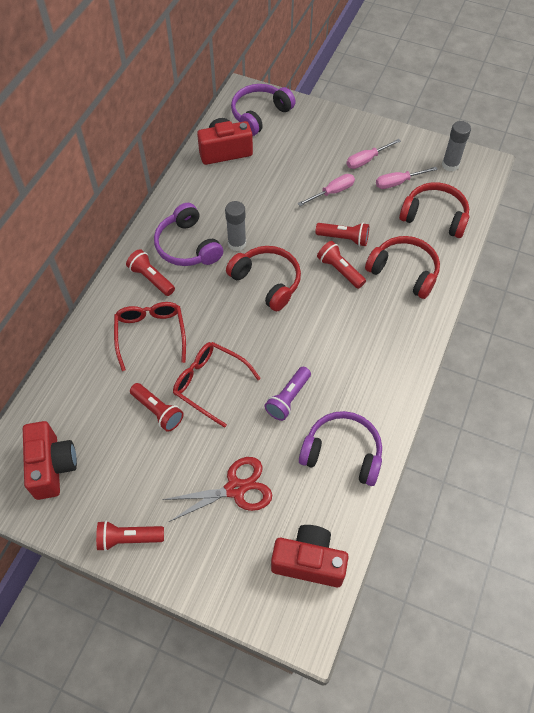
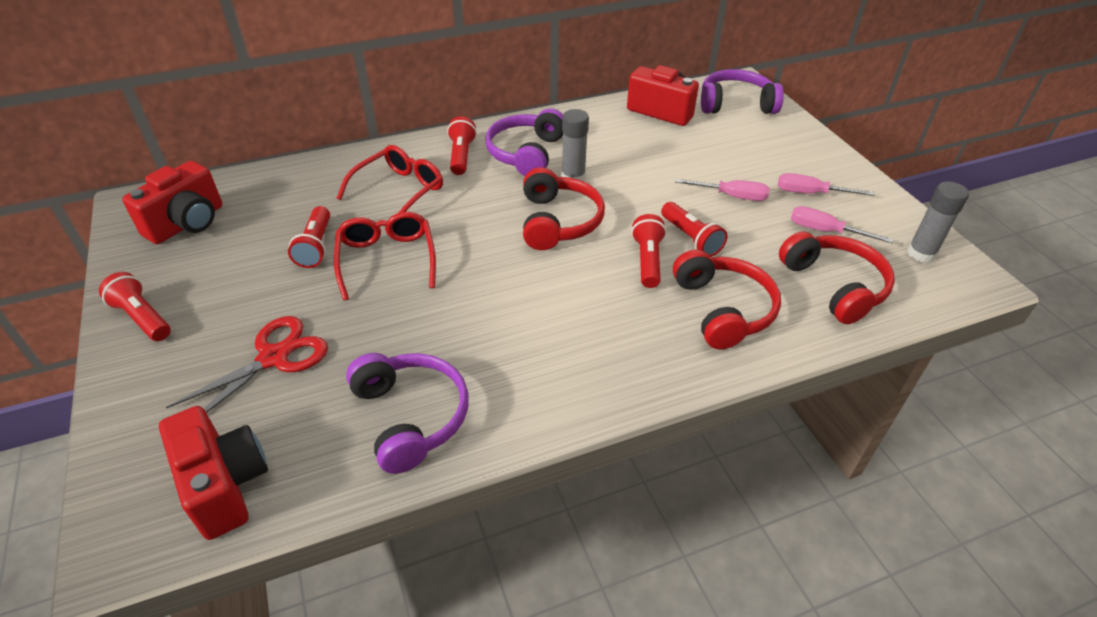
camera: 45 degrees right, 15 degrees down
red scissors [162,457,272,522] -> red scissors turned 75 degrees counterclockwise [166,316,328,413]
purple flashlight [264,367,311,421] -> none

